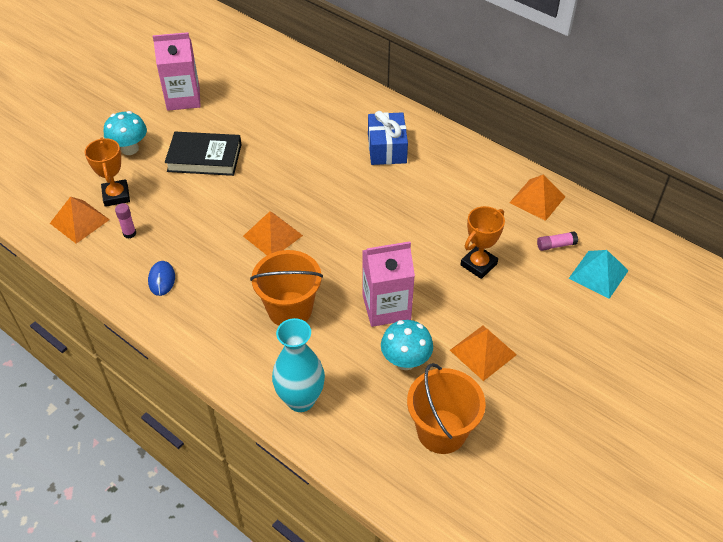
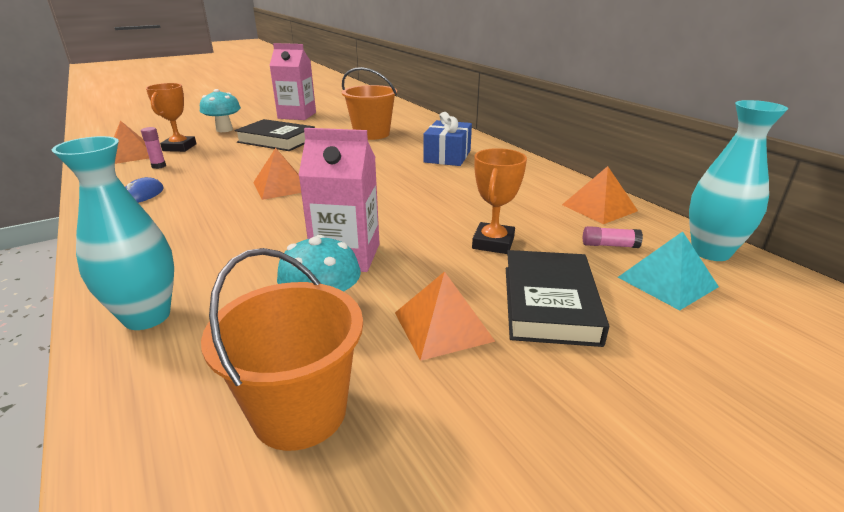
camera: 20 degrees right, 20 degrees down
orange bucket [250,250,323,326] -> orange bucket moved to [342,67,397,140]
orange trophy [461,206,505,279] -> orange trophy turned 45 degrees counterclockwise [472,148,527,254]
none -> black book [506,250,609,347]
none -> turquoise vase [689,100,788,261]

